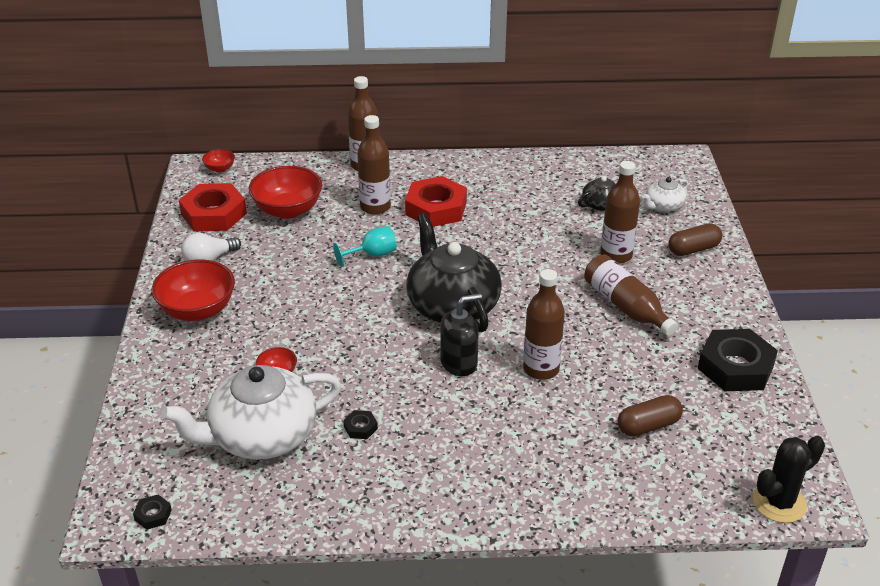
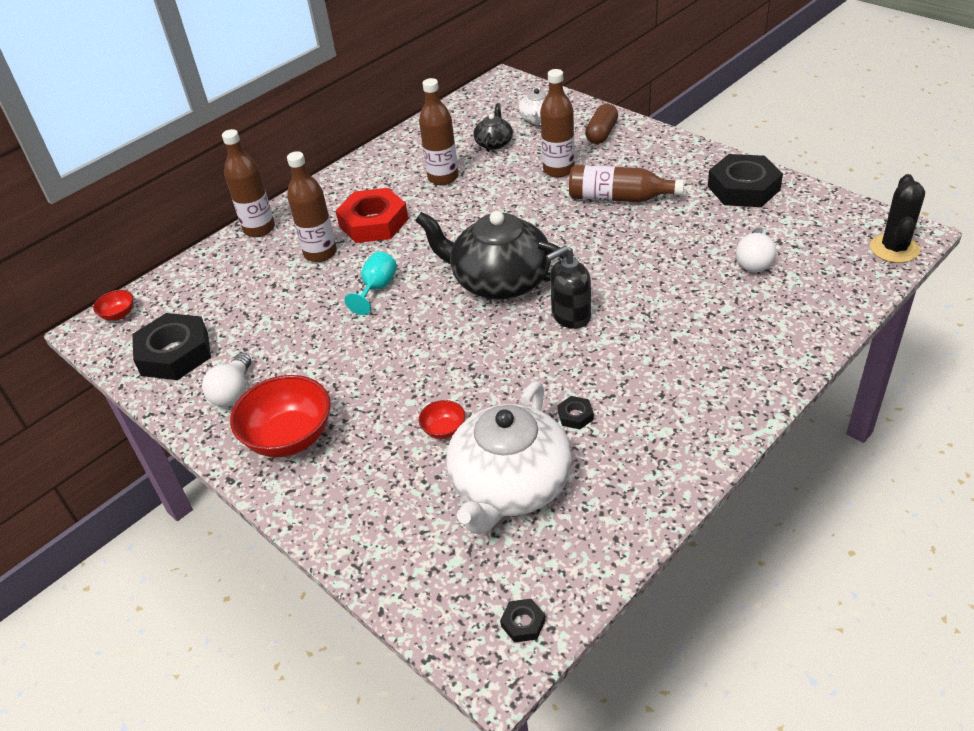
camera: 40 degrees left, 5 degrees up
red nut [179,183,247,231] -> black nut [132,313,211,380]
red bowl [249,166,322,219] -> none
black soap dispenser [440,293,482,376] -> black soap dispenser turned 135 degrees counterclockwise [546,245,591,329]
brown bottle [523,269,565,380] -> brown bottle moved to [419,78,458,185]
brown capsule [618,395,683,436] -> white light bulb [736,228,777,272]

